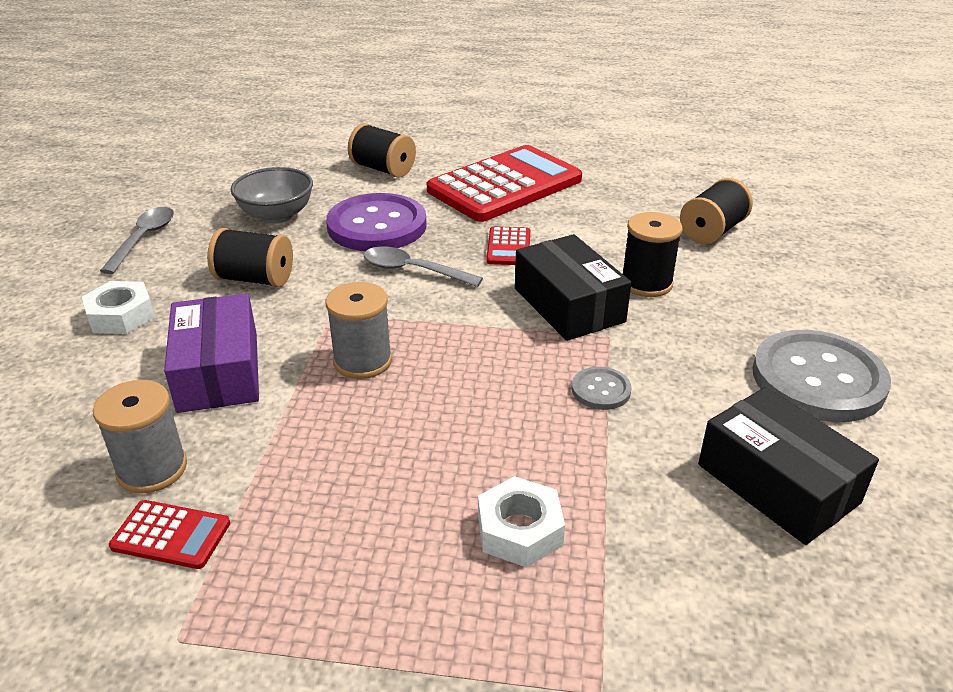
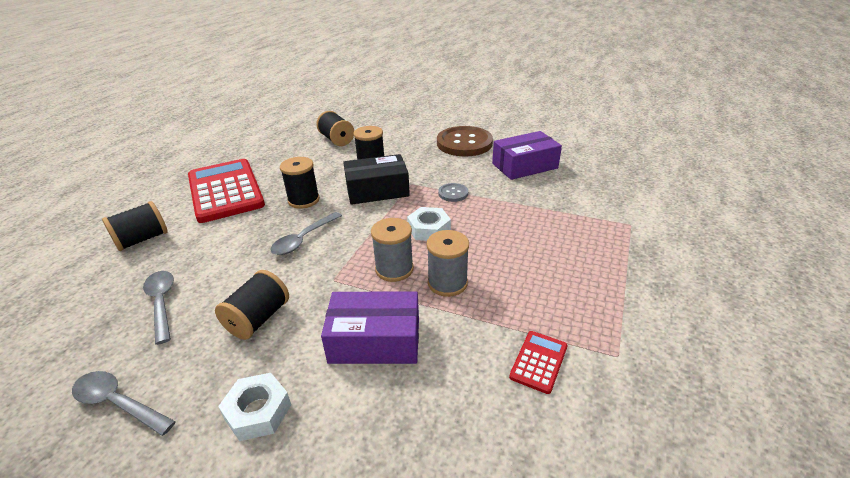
camera: 75 degrees left, 0 degrees up
grey spool [93,380,187,493] -> grey spool moved to [427,230,469,297]
grey bowl [231,167,313,224] -> grey spoon [143,271,174,345]
purple button [326,193,427,251] -> none
white nut [478,476,565,568] -> white nut moved to [407,207,451,241]
red calculator [486,226,530,265] -> black spool [280,157,320,209]
black box [698,387,879,545] -> purple box [492,131,562,180]
grey button [752,330,891,422] -> brown button [437,126,493,156]

